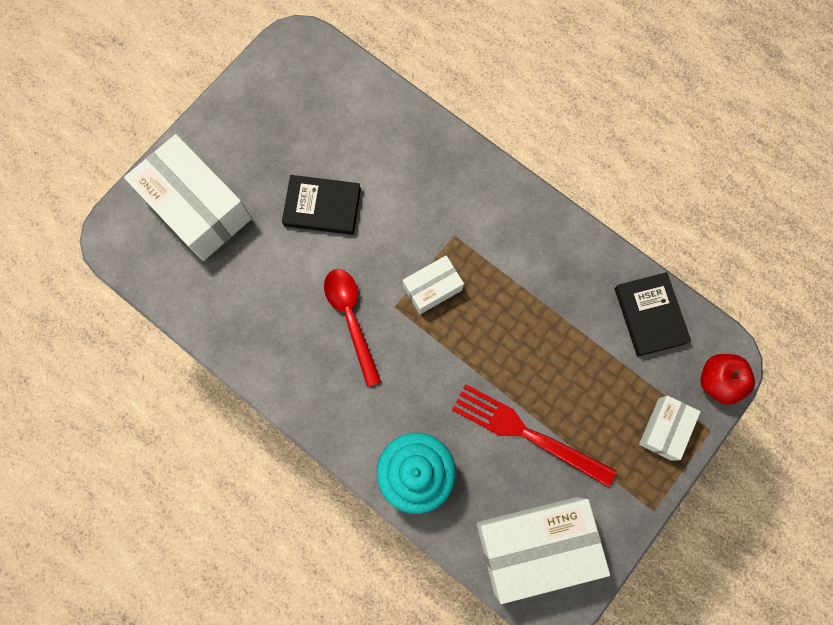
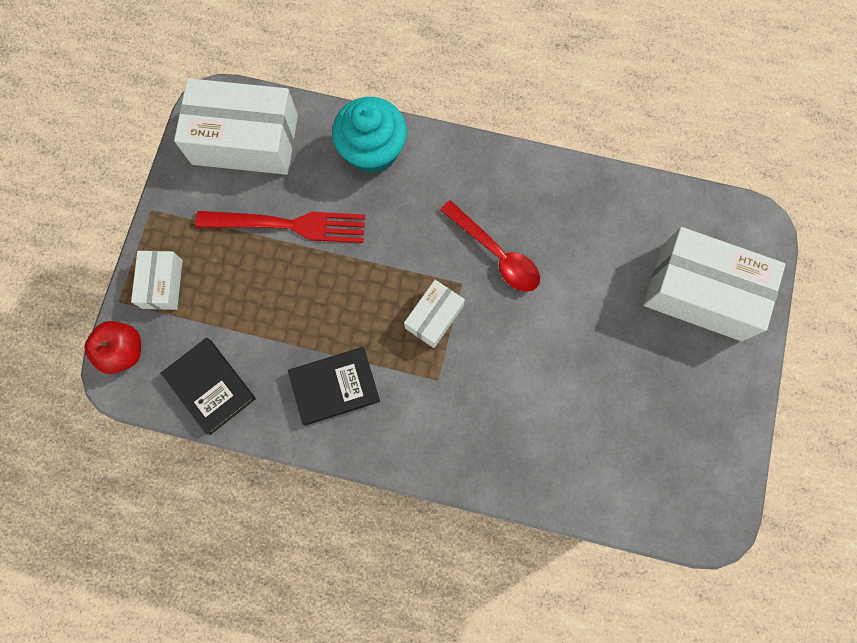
camera: 155 degrees right, 0 degrees up
black book [282,175,361,235] -> black book moved to [288,347,380,425]
white box [477,497,610,604] -> white box turned 45 degrees clockwise [174,78,298,175]

